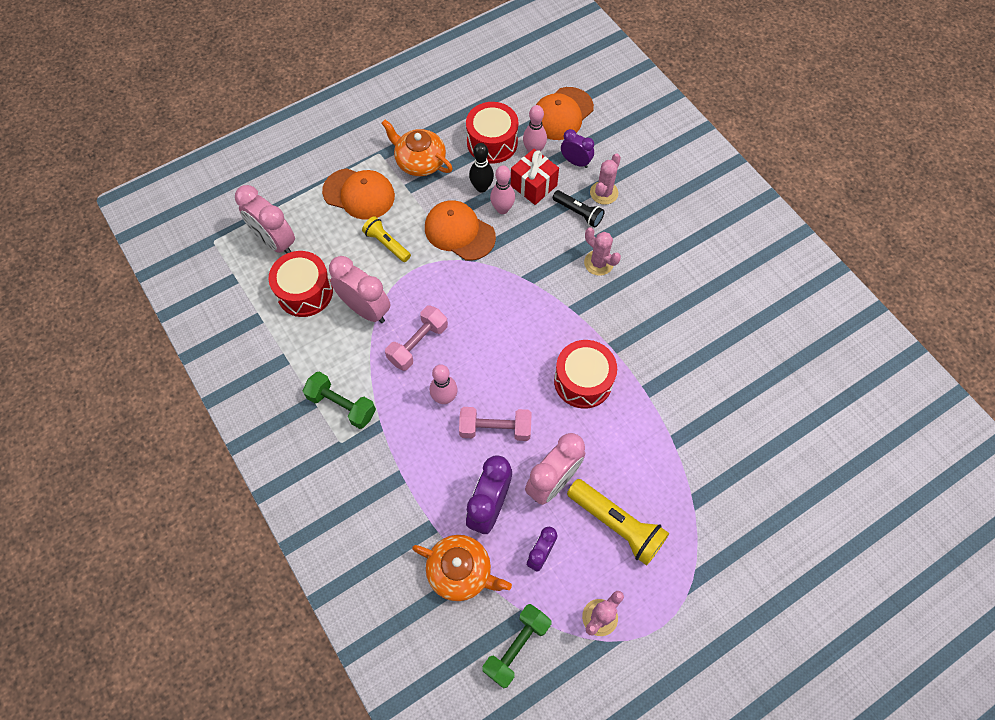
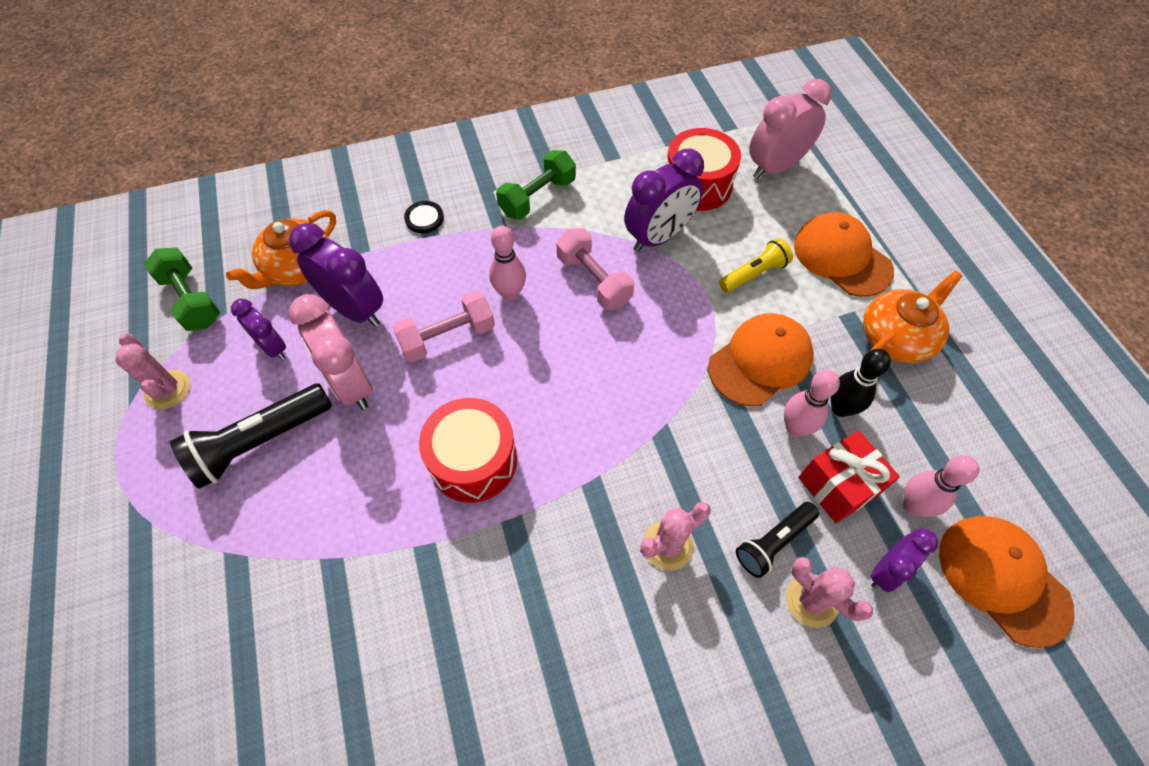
camera: 105 degrees right, 5 degrees down
orange cap [322,168,395,220] -> orange cap turned 105 degrees clockwise [794,212,894,297]
pink clock [329,256,391,323] -> purple clock [624,149,704,252]
pink dumbbell [459,407,531,441] -> pink dumbbell turned 45 degrees clockwise [392,291,495,362]
red drum [466,102,518,164] -> none
yellow flashlight [567,479,669,566] -> black flashlight [170,383,332,489]
none -> black button [404,201,444,233]

